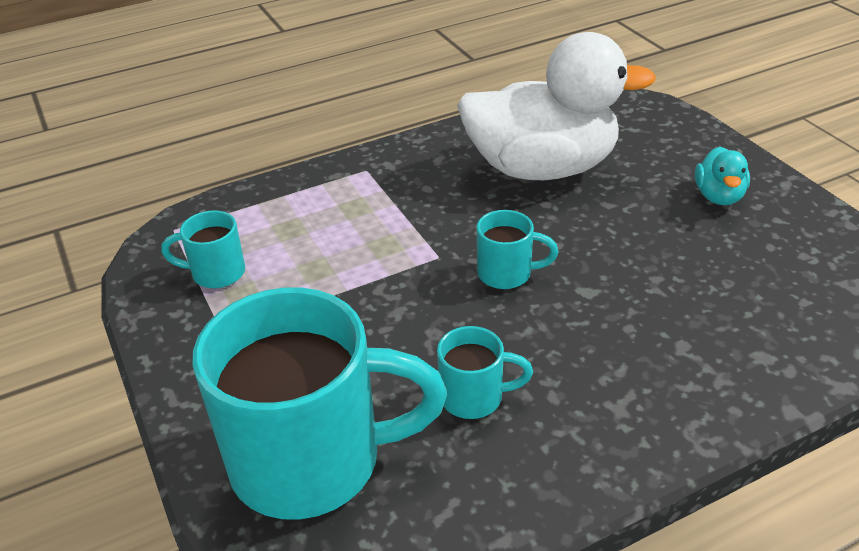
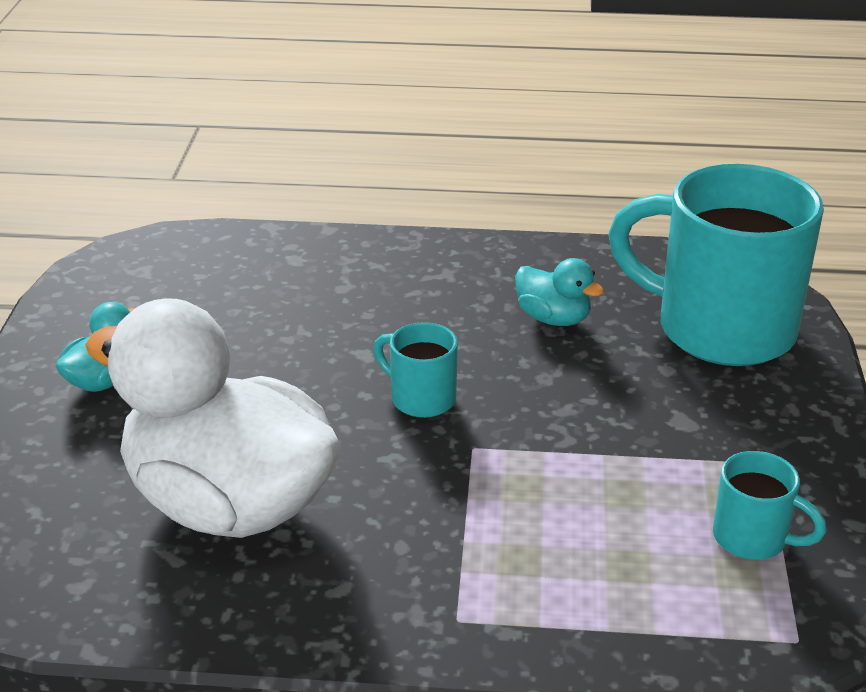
camera: 150 degrees left, 5 degrees down
turquoise mug [437,326,533,419] -> turquoise duck [515,258,604,326]

